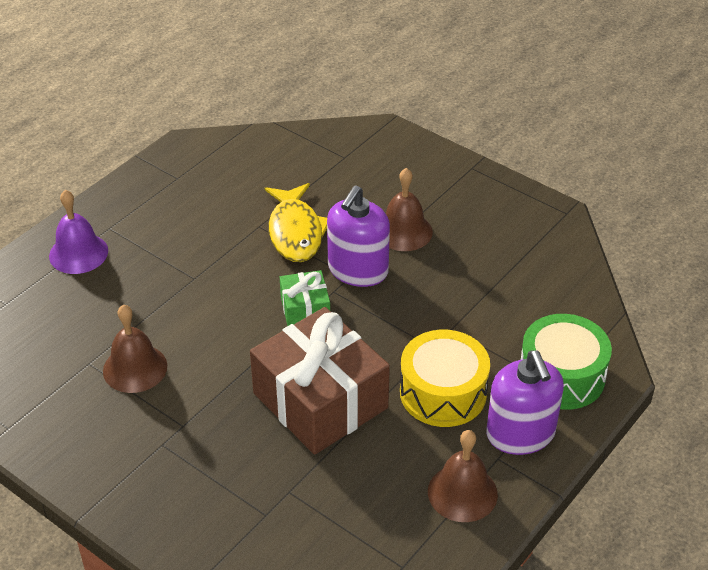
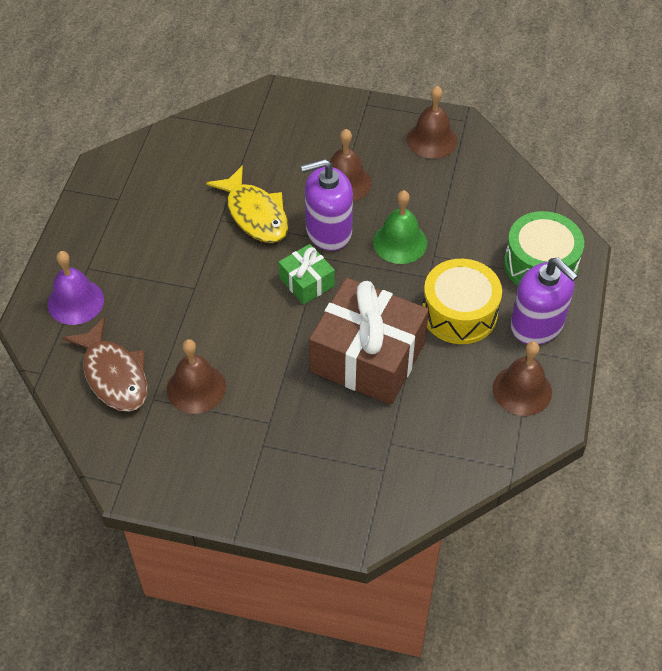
camera: 25 degrees left, 10 degrees up
purple soap dispenser [327,185,390,287] -> purple soap dispenser turned 75 degrees clockwise [301,159,353,251]
none -> brown fish [63,317,148,412]
none -> green bell [373,190,427,264]
none -> brown bell [407,86,457,159]

